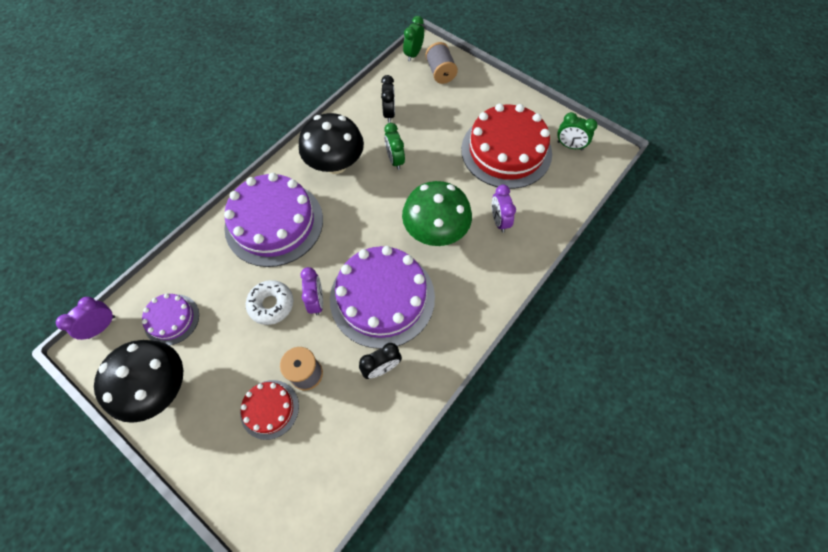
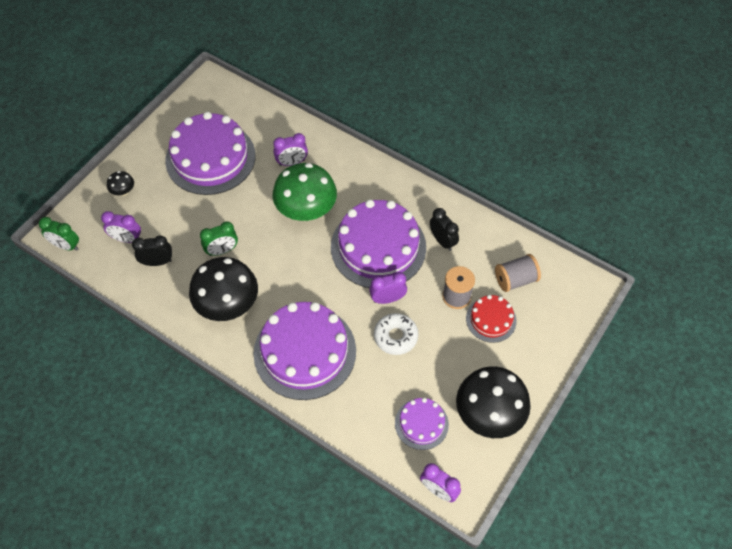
camera: 95 degrees left, 5 degrees down
grey spool [425,42,458,84] -> grey spool moved to [495,254,541,292]
red cake [461,104,552,189] -> purple cake [165,112,256,195]
green clock [557,112,597,150] -> none
none -> purple clock [101,211,141,243]
none -> black mushroom [107,171,134,196]

